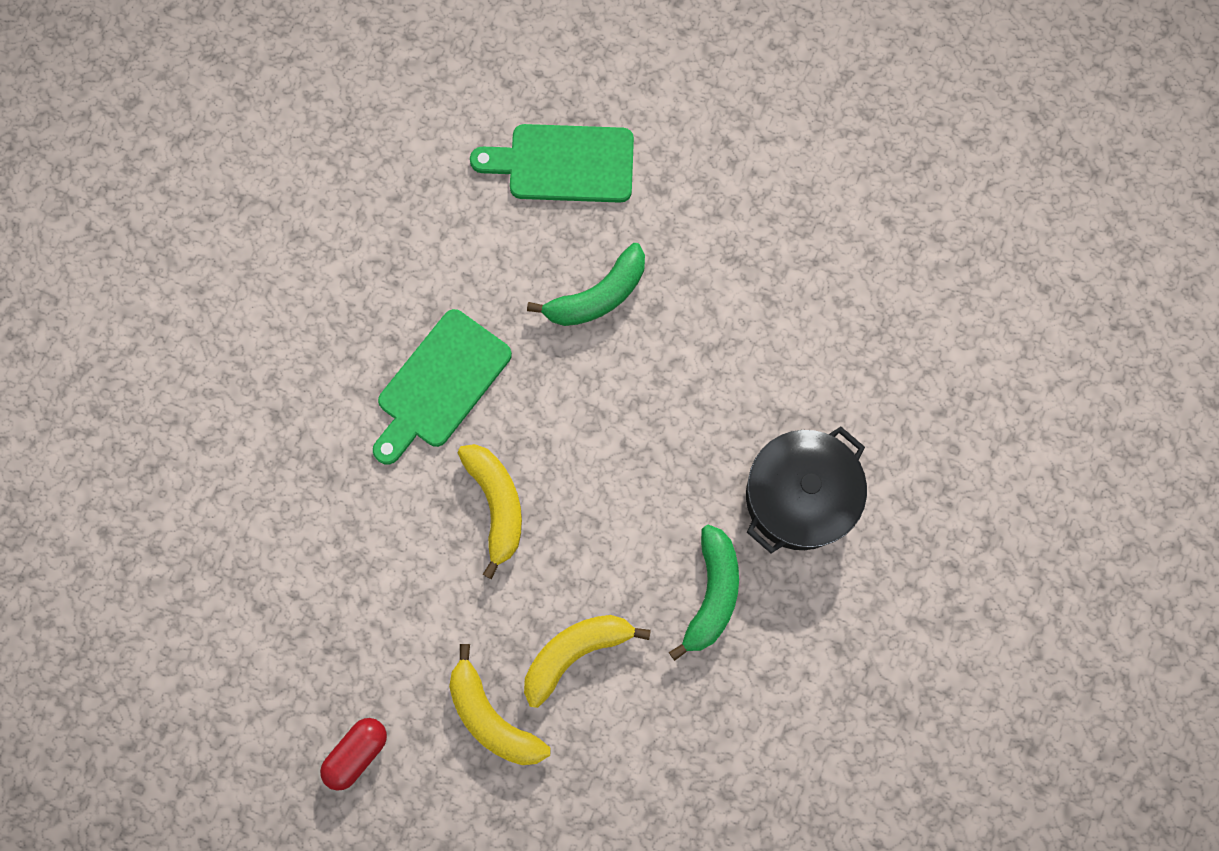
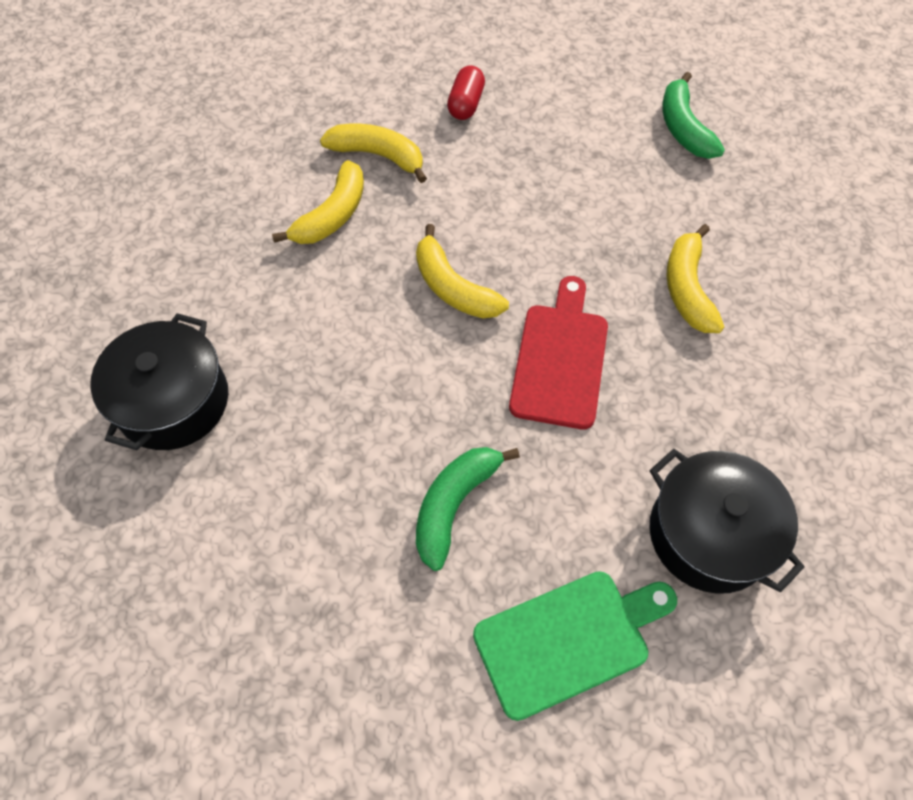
camera: 155 degrees right, 15 degrees down
green cutting board [373,309,512,465] -> red cutting board [509,276,608,429]
green banana [669,525,739,661] -> green banana moved to [662,72,725,159]
none -> black pot [649,449,805,594]
none -> yellow banana [666,224,724,333]

